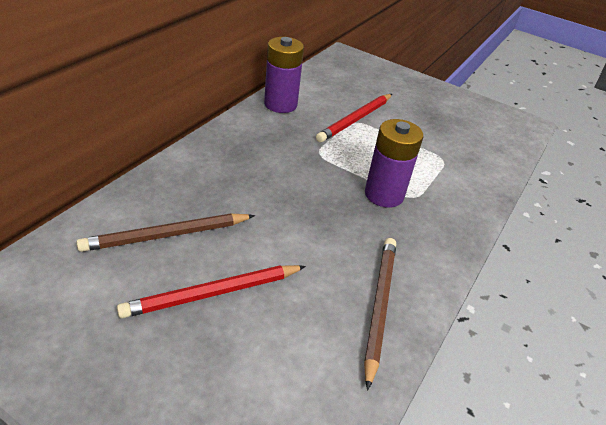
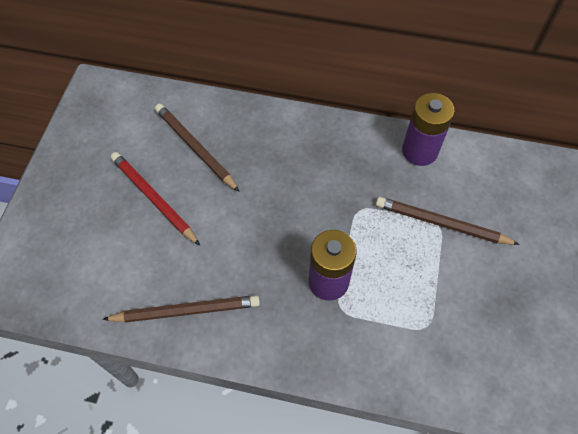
camera: 75 degrees right, 20 degrees up
red pencil [316,94,392,142] -> brown pencil [376,197,520,245]

